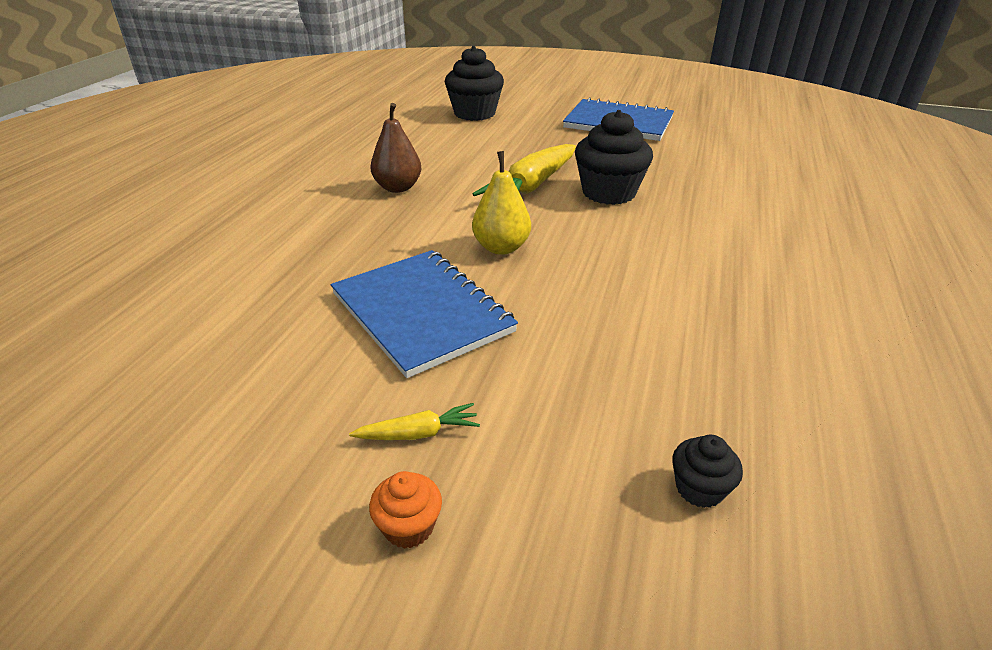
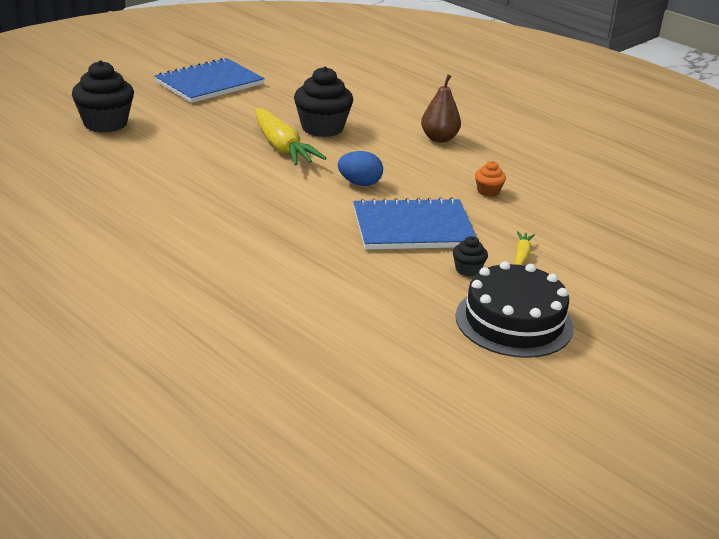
camera: 65 degrees left, 5 degrees down
orange cupcake [369,471,442,549] -> orange cupcake moved to [475,161,506,197]
brown pear [370,103,421,193] -> brown pear moved to [421,74,461,142]
yellow pear [472,151,531,255] -> blue egg [338,151,383,186]
black cupcake [672,435,743,508] -> black cupcake moved to [453,236,488,277]
none -> black cake [456,261,574,358]

